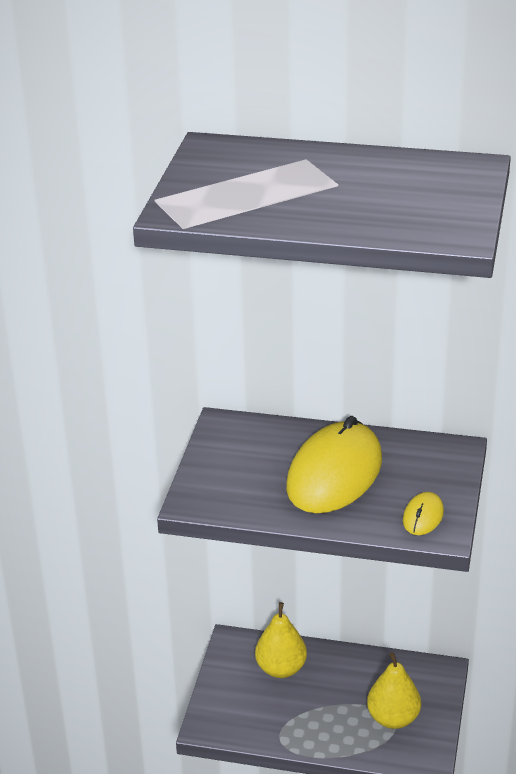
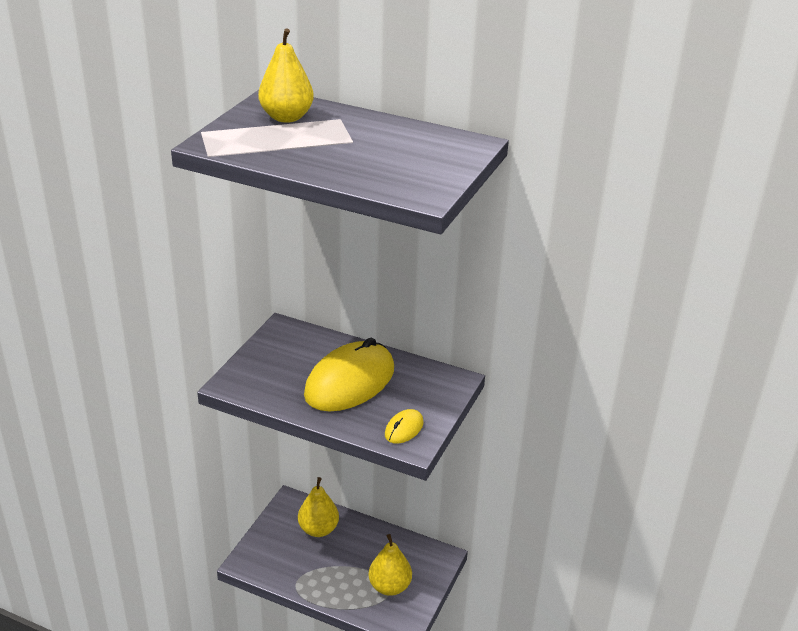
camera: 10 degrees right, 0 degrees up
none -> yellow pear [258,28,314,123]

